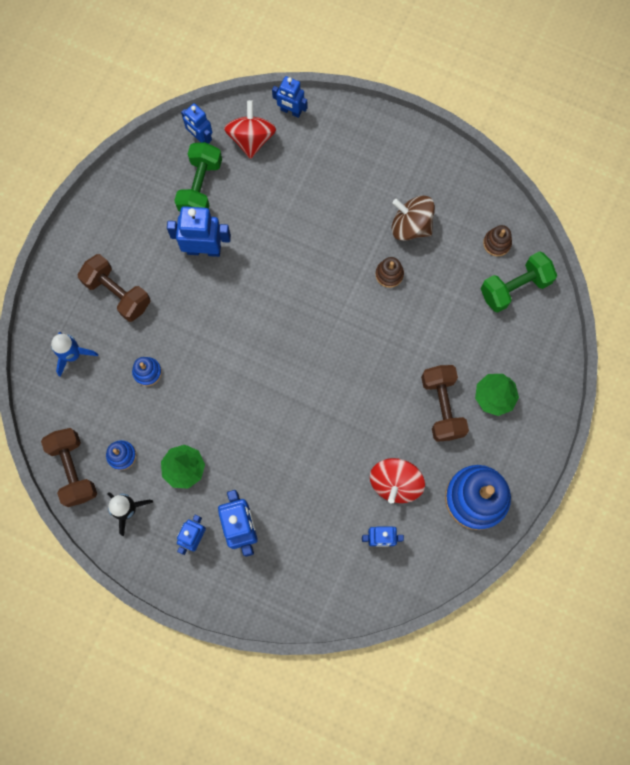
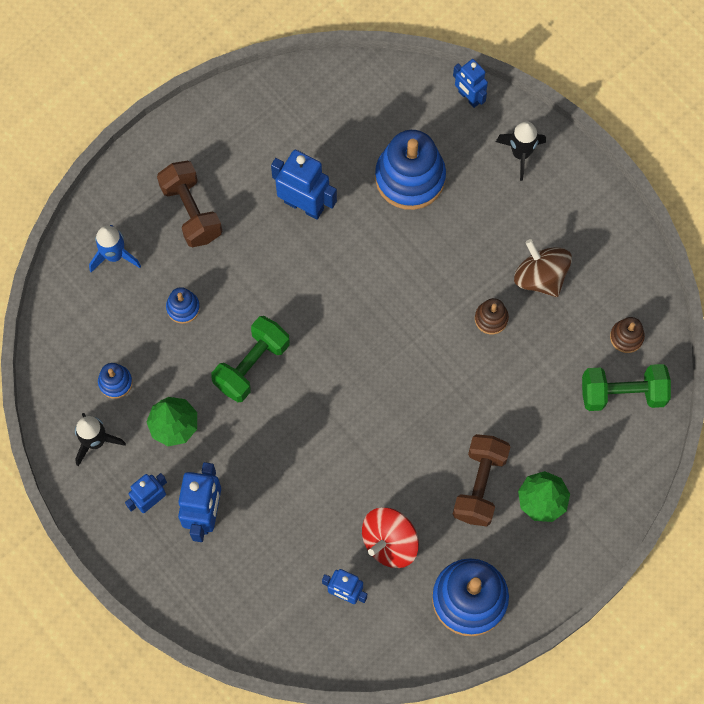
camera: 25 degrees right, 5 degrees down
brown dumbbell [41,428,97,507] -> none
green dumbbell [174,142,222,211] -> green dumbbell moved to [211,316,290,402]
blue robot [181,103,212,144] -> none
red spinning top [224,100,276,159] -> none
none -> blue stacking toy [375,130,446,210]
none -> black rocket [496,121,546,181]

